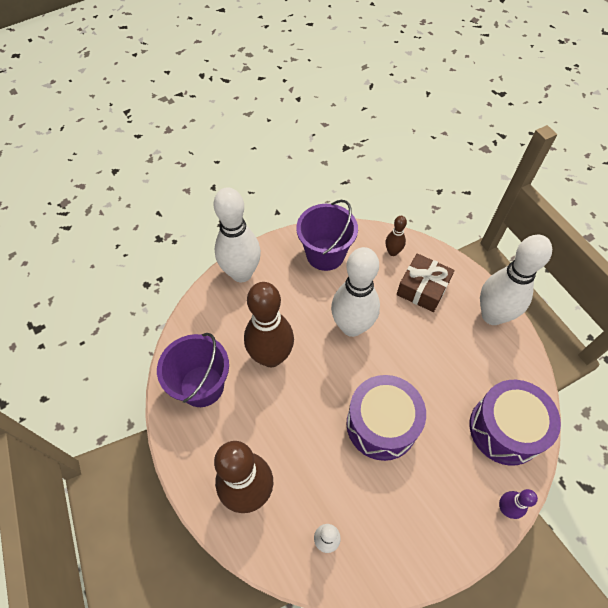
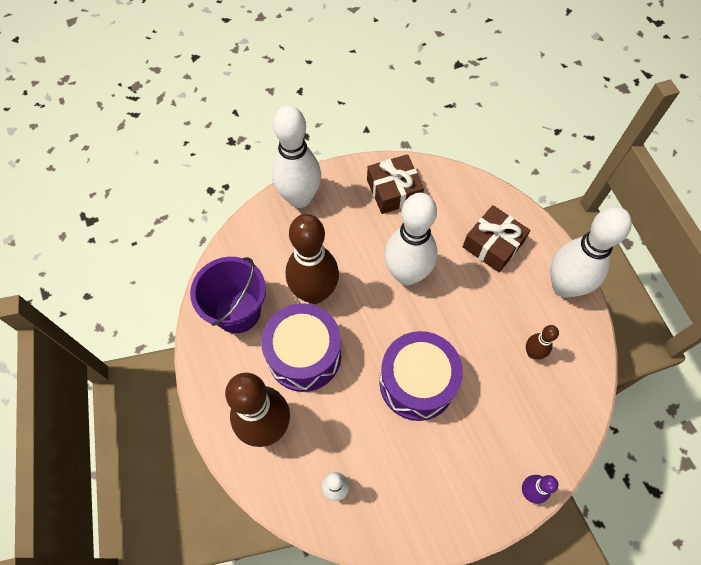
camera: 10 degrees right, 5 degrees up
purple bucket [296,200,358,271] -> brown gift [367,154,424,214]
brown bowling pin [385,216,407,256] -> brown bowling pin moved to [526,325,559,359]
purple drum [470,380,561,466] -> purple drum moved to [261,303,341,392]

